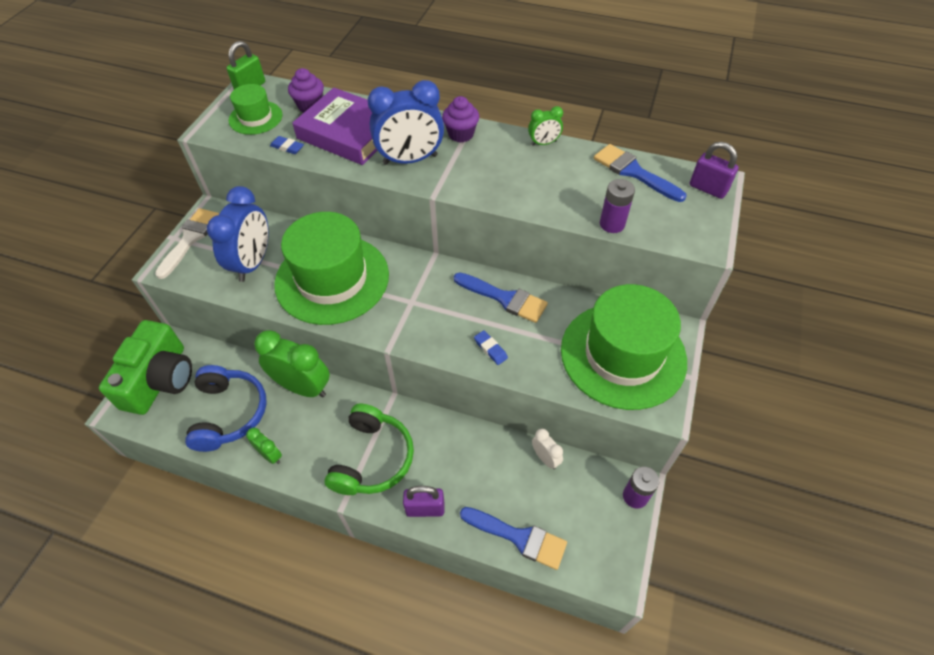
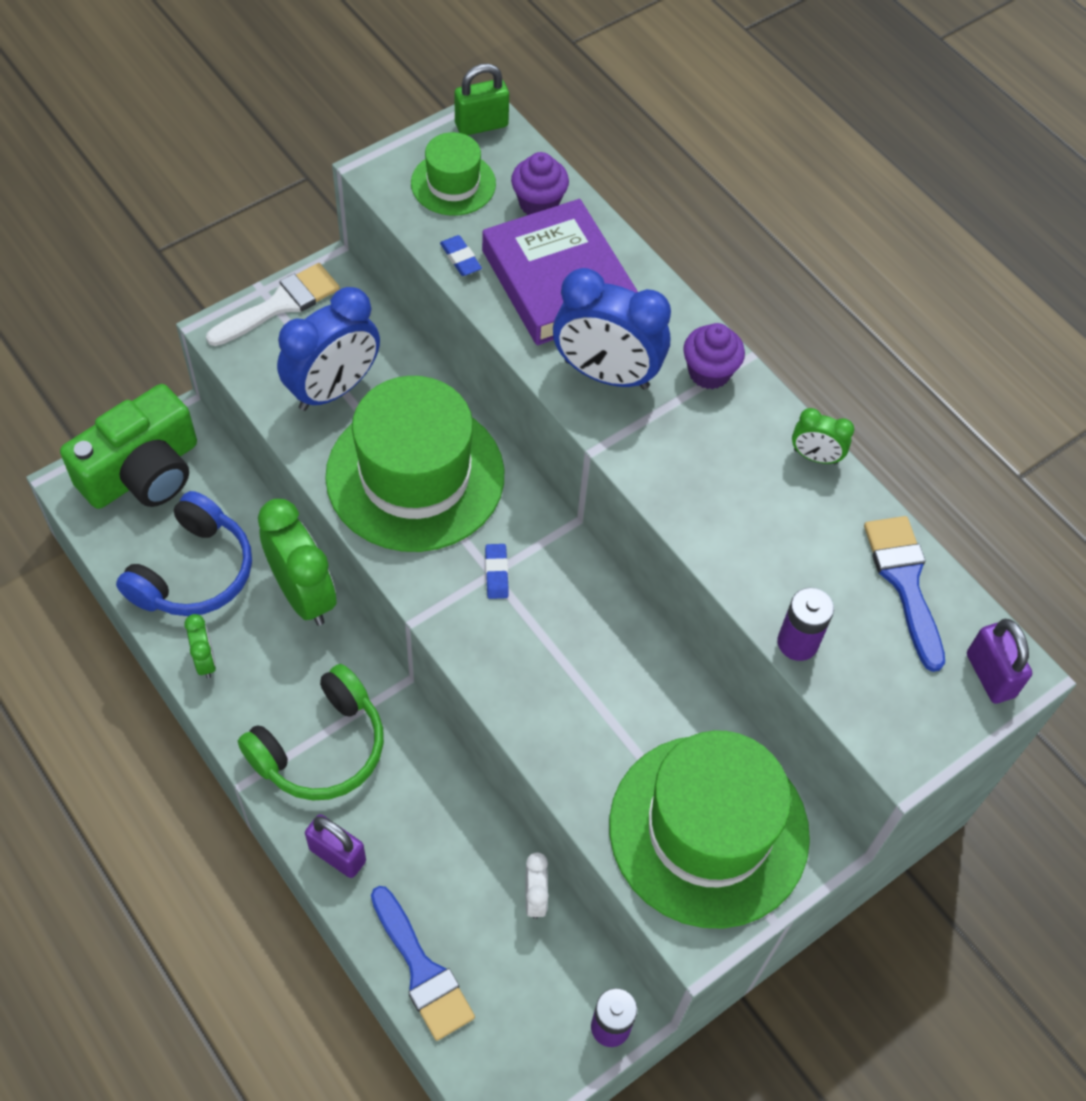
camera: 30 degrees right, 5 degrees up
blue brush [454,272,548,323] -> none
blue eraser [474,330,508,365] -> blue eraser moved to [485,544,509,599]

